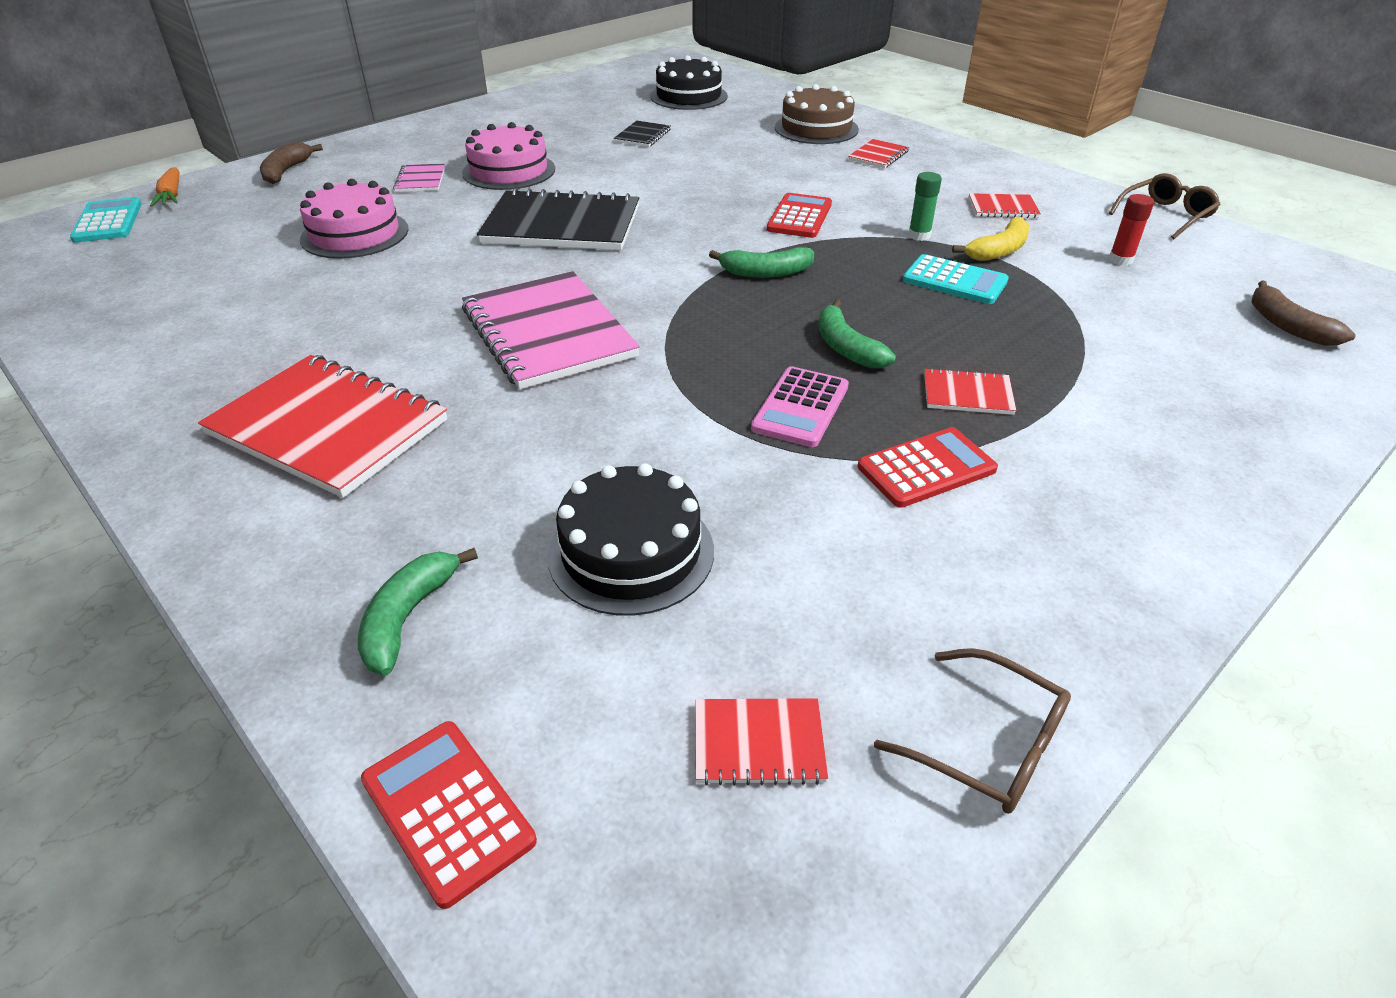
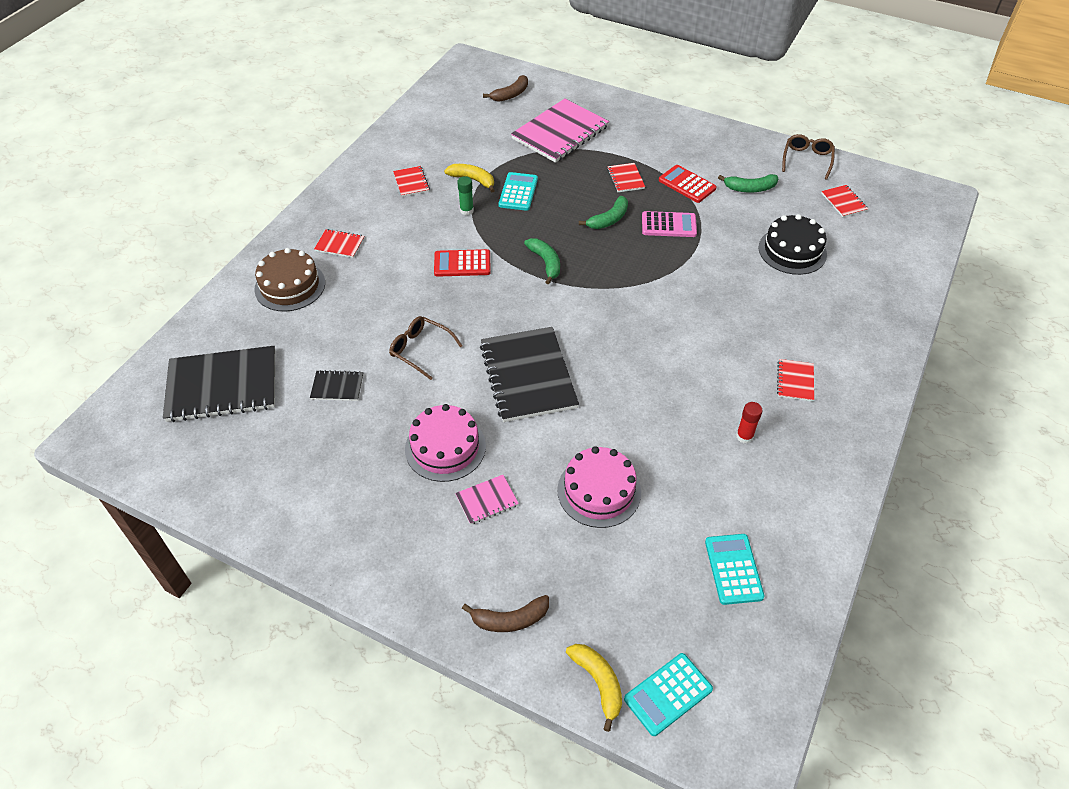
camera: 110 degrees left, 10 degrees up
orange carrot [150,167,179,207] -> yellow banana [566,644,622,732]
red notebook [198,355,447,498] -> red notebook [777,359,814,402], size x0.45
green banana [358,548,478,675] -> green banana moved to [718,174,778,192]
red calculator [361,721,537,909] -> none
pink notebook [462,271,640,389] -> pink notebook moved to [511,98,609,163]
black cake [650,55,728,110] -> black notebook [163,346,275,422]
brown glasses [1109,173,1221,239] -> brown glasses moved to [389,316,463,380]
red glue stick [1109,194,1154,266] -> red glue stick moved to [736,402,763,443]
none -> turquoise calculator [705,534,765,605]

